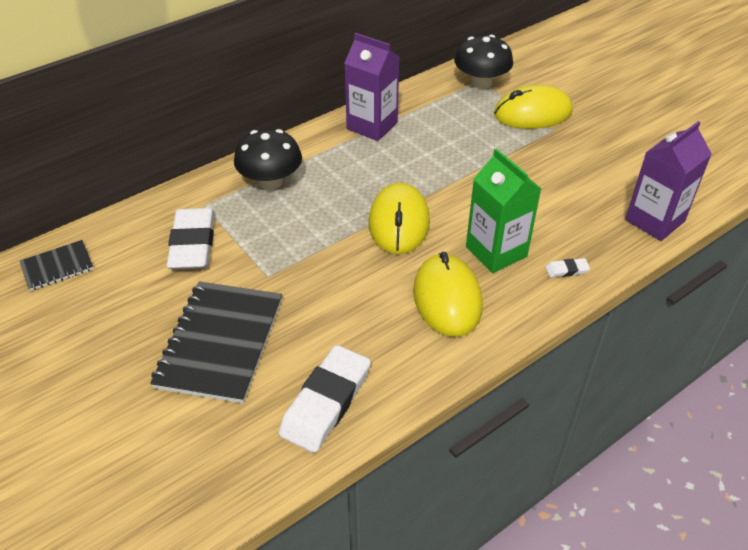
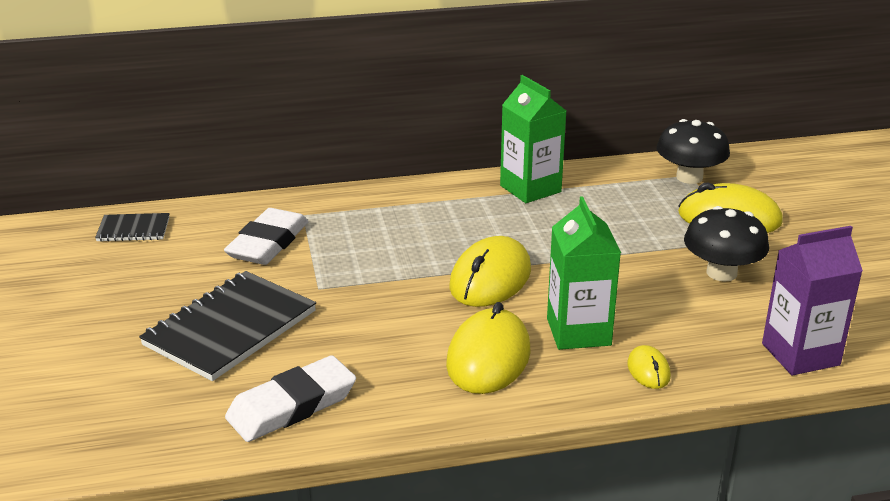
camera: 25 degrees right, 15 degrees down
black mushroom [234,129,302,190] -> black mushroom moved to [684,206,769,282]
purple carton [344,33,399,141] -> green carton [500,75,566,203]
white eraser [545,258,590,278] -> yellow mouse [627,345,671,389]

